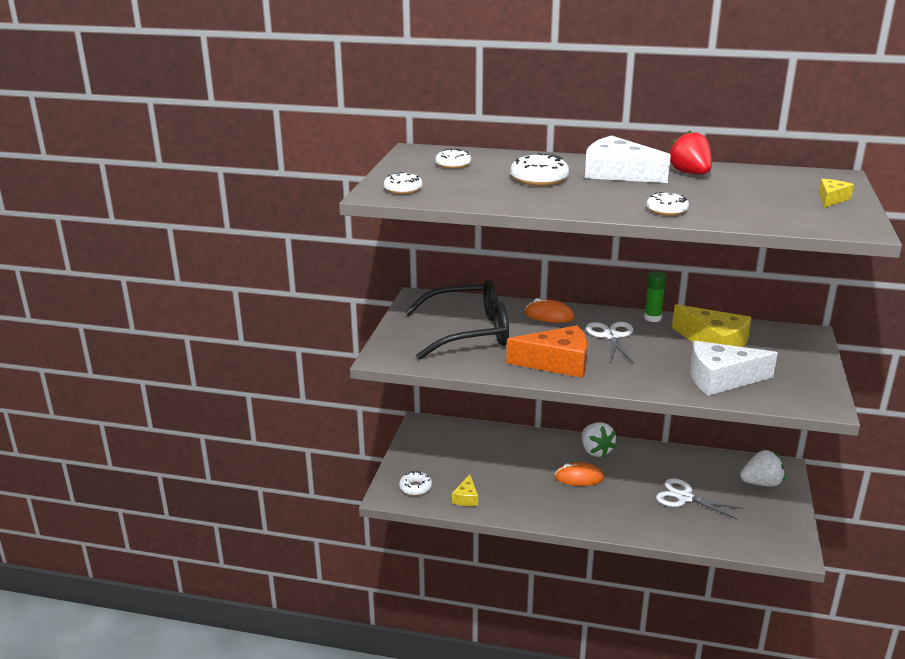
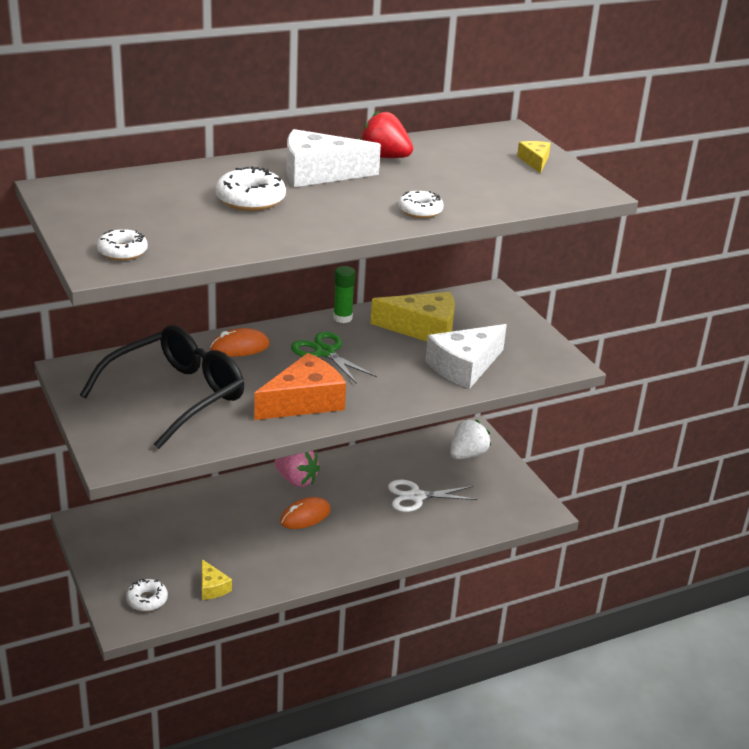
camera: 40 degrees left, 5 degrees up
white donut [435,149,471,169] -> none
white strawberry [582,422,617,457] -> pink strawberry [274,451,320,487]
white scissors [586,322,634,363] -> green scissors [291,332,377,384]

